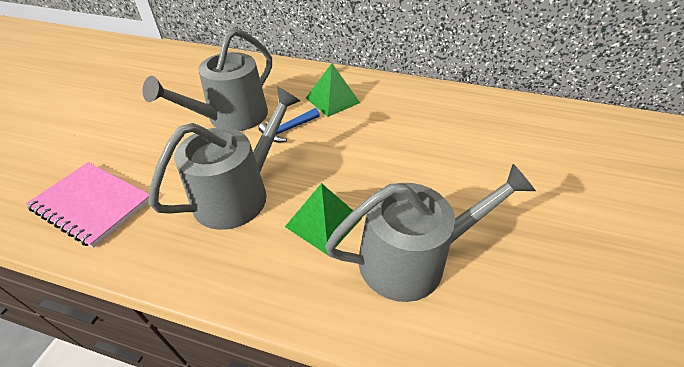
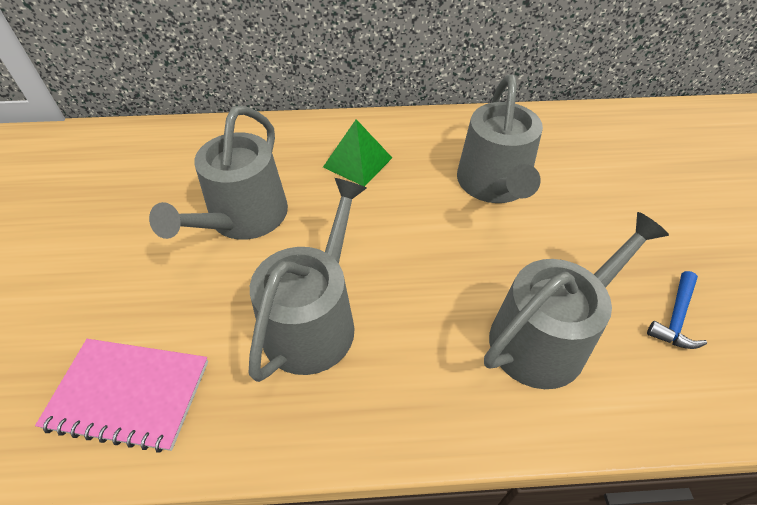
camera: 20 degrees left, 5 degrees up
blue hammer [259,108,320,143] -> blue hammer moved to [647,271,707,349]
green pyramid [285,183,362,255] -> none
none -> grey watering can [457,75,543,203]

